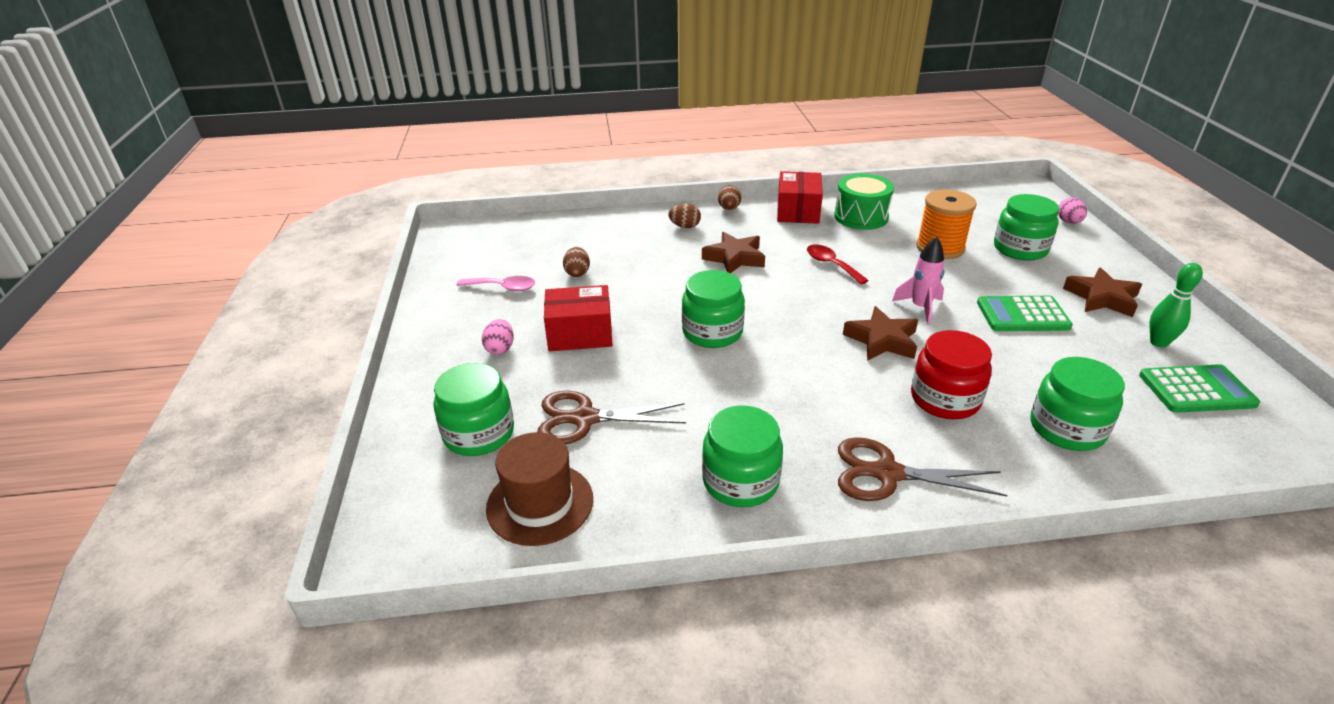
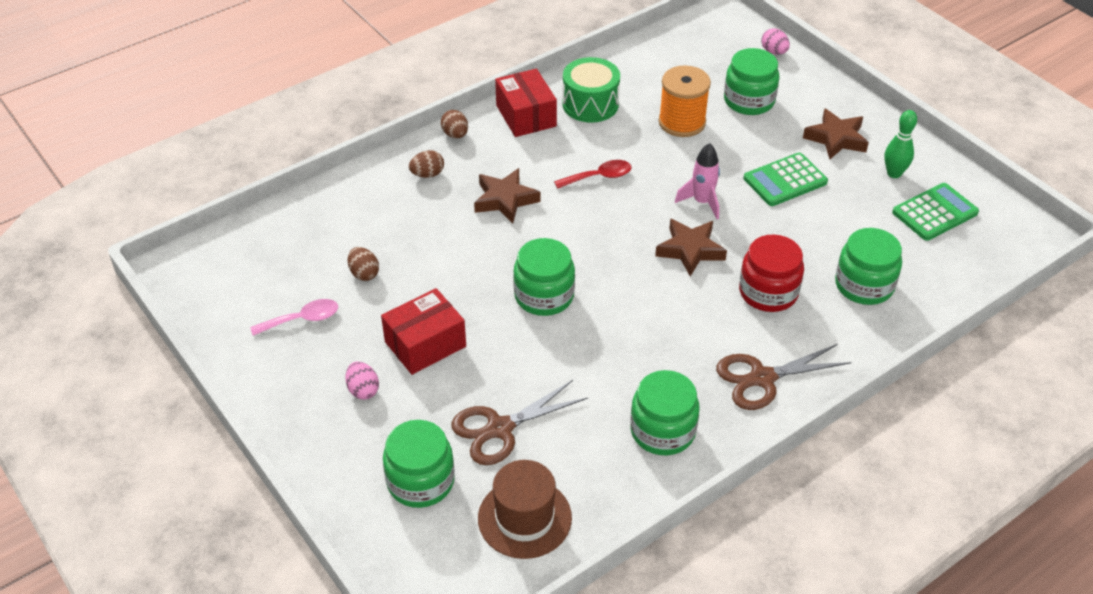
camera: 30 degrees left, 10 degrees up
red spoon [807,245,869,285] -> red spoon turned 135 degrees clockwise [554,160,632,189]

